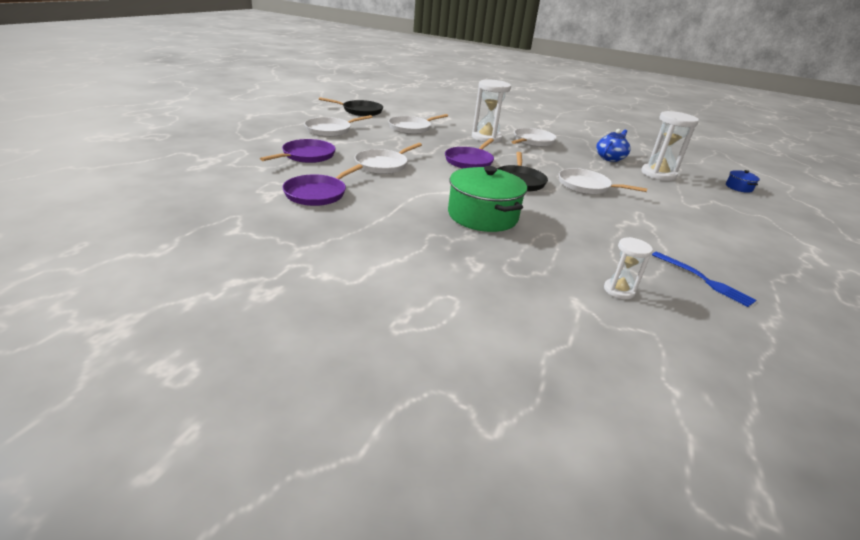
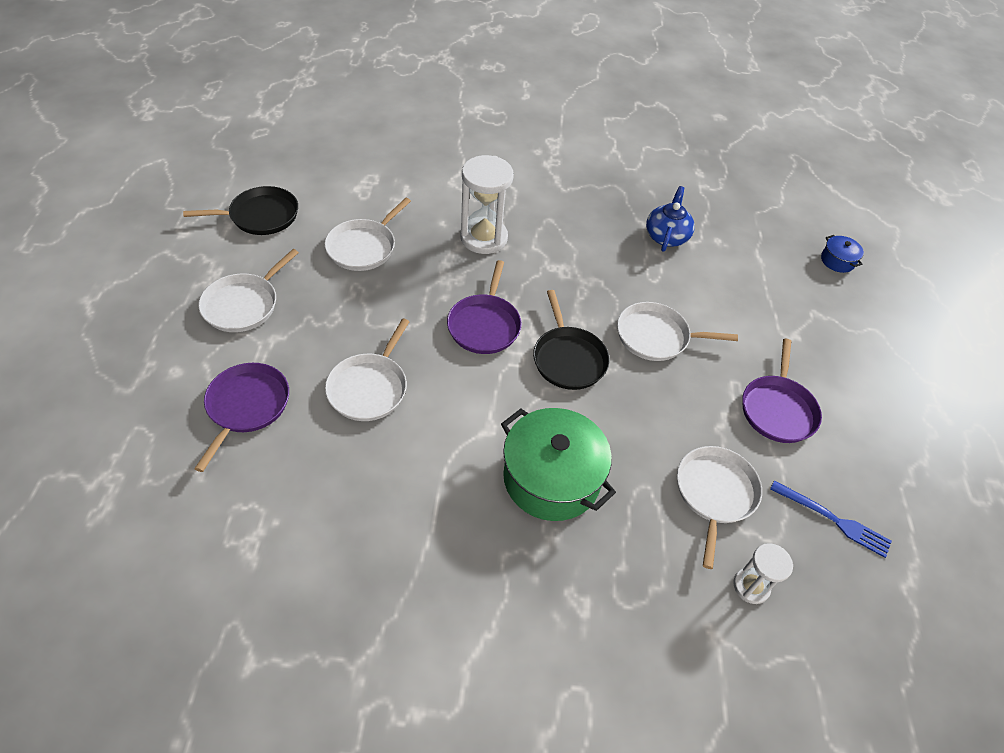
camera: 20 degrees left, 20 degrees up
purple pan [282,164,363,206] -> purple pan moved to [742,339,822,443]
white pan [512,128,557,147] -> white pan moved to [677,446,762,569]
white hourglass [641,111,699,181] -> none

